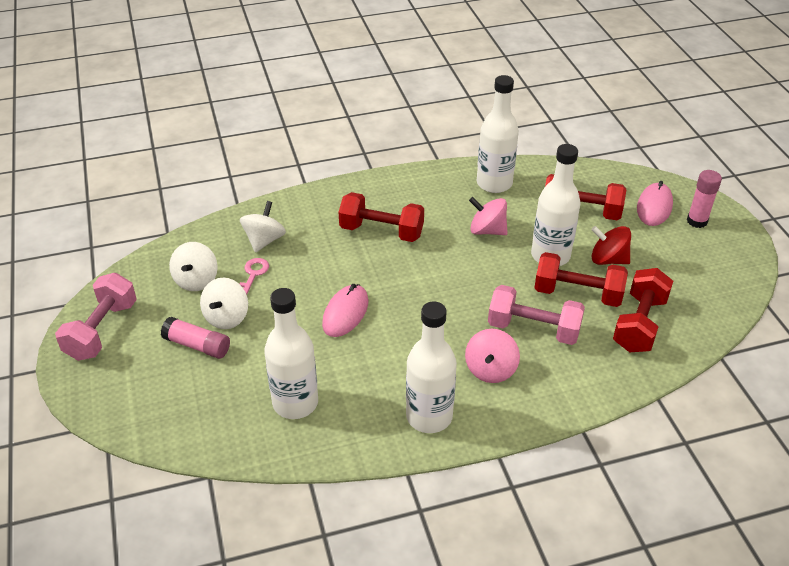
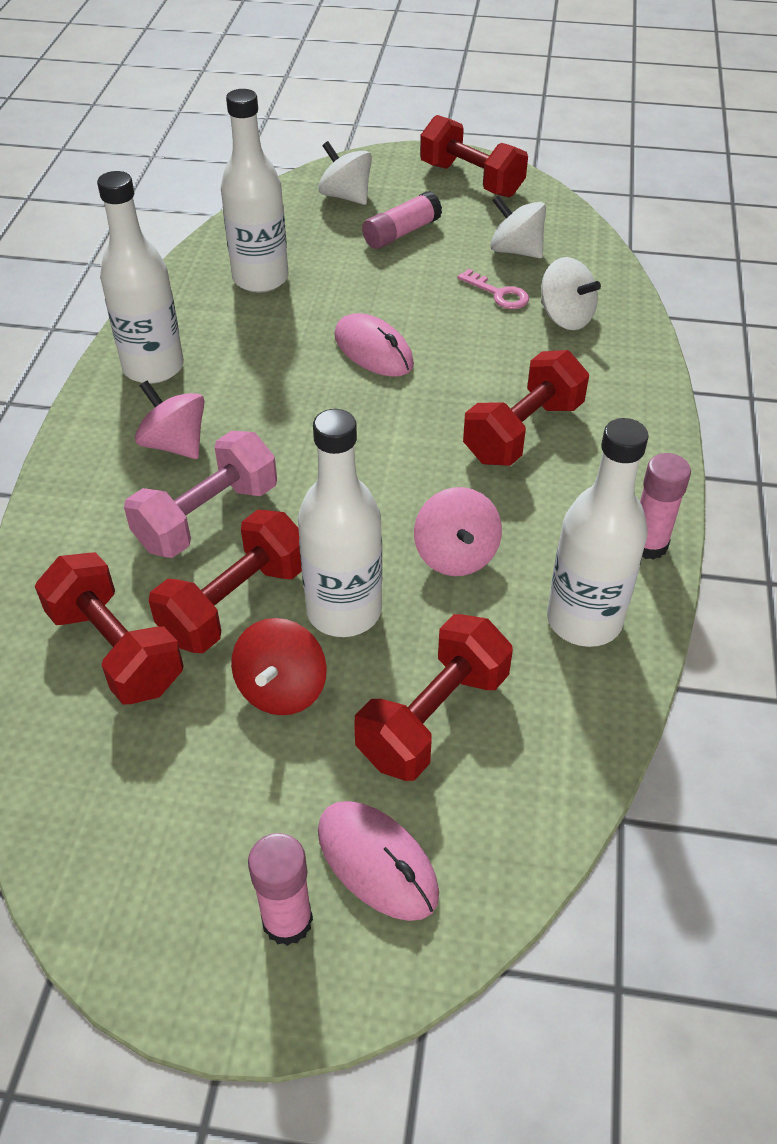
camera: 115 degrees right, 5 degrees up
pink dumbbell [55,273,137,361] -> red dumbbell [420,115,528,197]
white spinning top [200,278,248,329] -> white spinning top moved to [318,141,372,205]
pink spinning top [469,197,508,235] -> pink spinning top turned 120 degrees clockwise [414,487,502,576]
red spinning top [591,226,631,265] -> red spinning top turned 150 degrees clockwise [231,618,327,715]
none -> pink glue stick [640,453,691,560]

